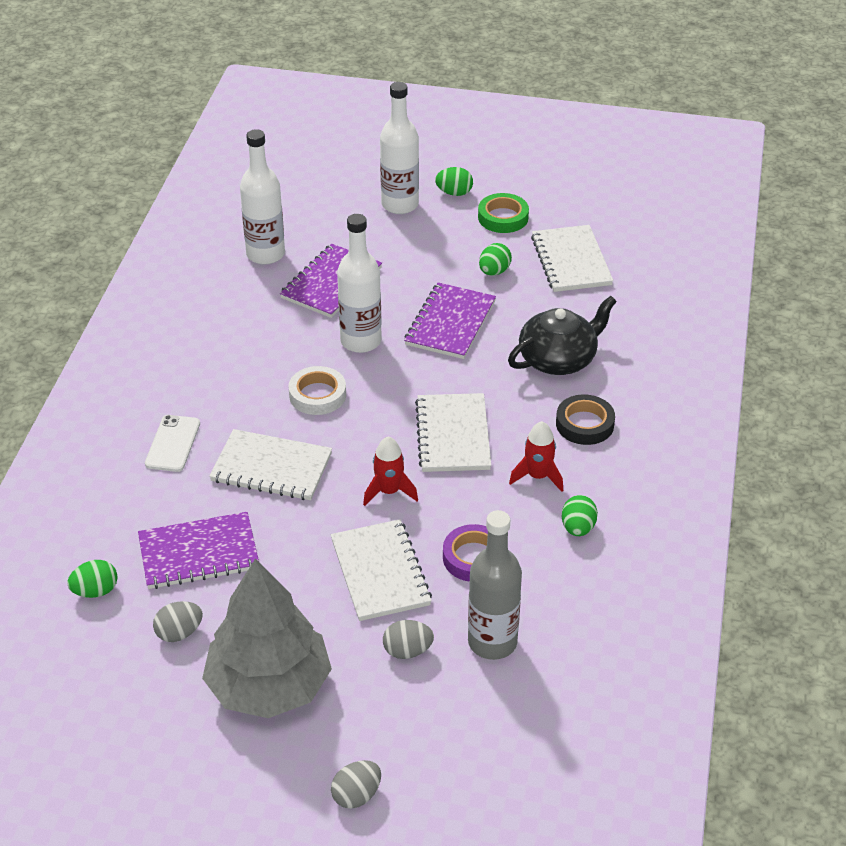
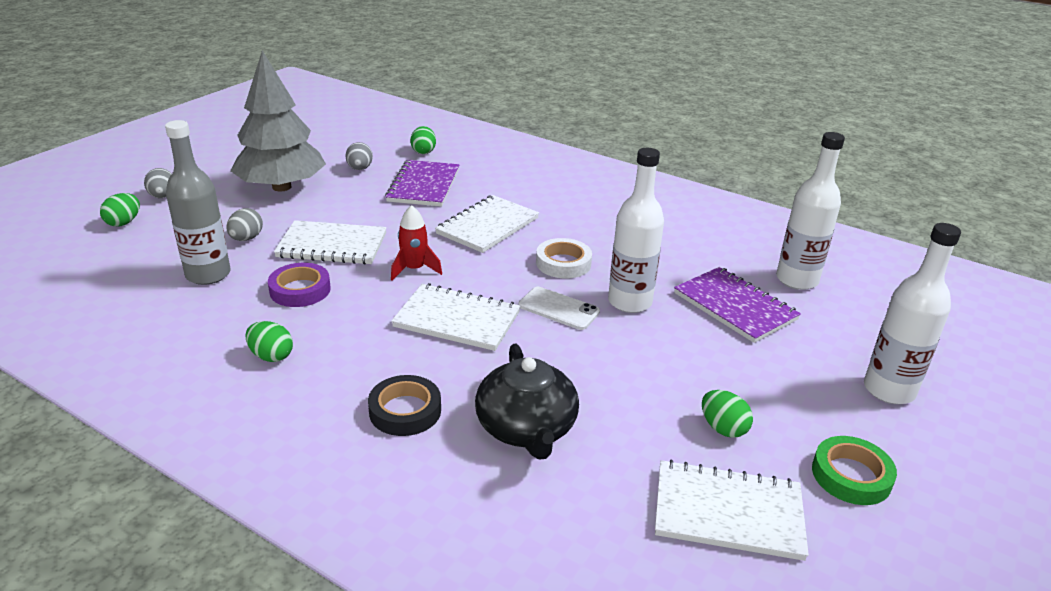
camera: 110 degrees right, 10 degrees down
white phone [145,415,200,472] -> white phone moved to [518,287,600,330]
purple notebook [404,282,496,359] -> none
green egg [435,167,473,196] -> green egg moved to [100,193,140,227]
red rocket [509,421,563,492] -> none

